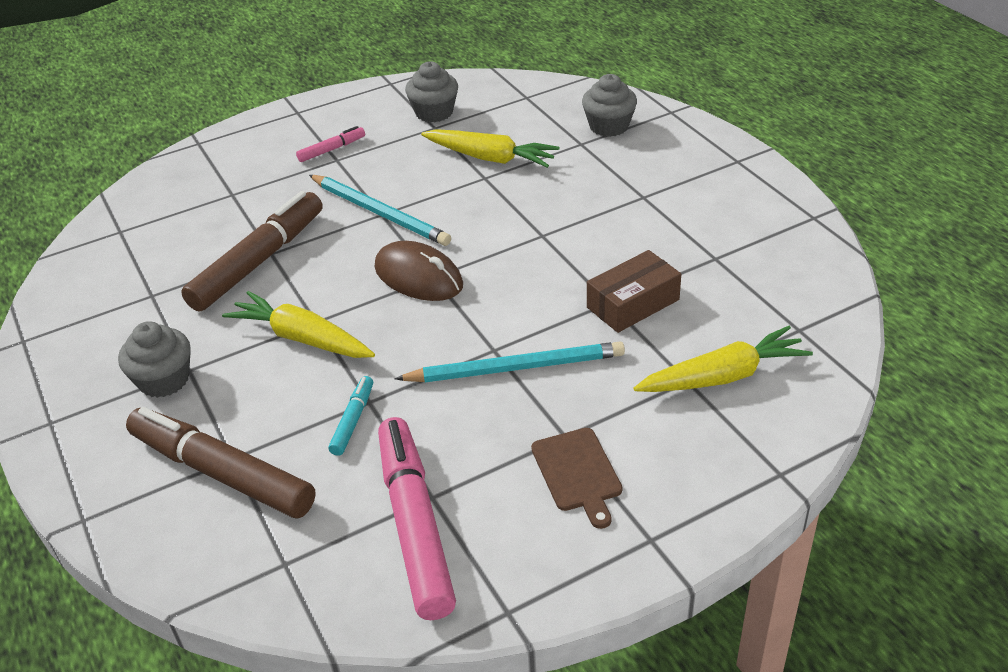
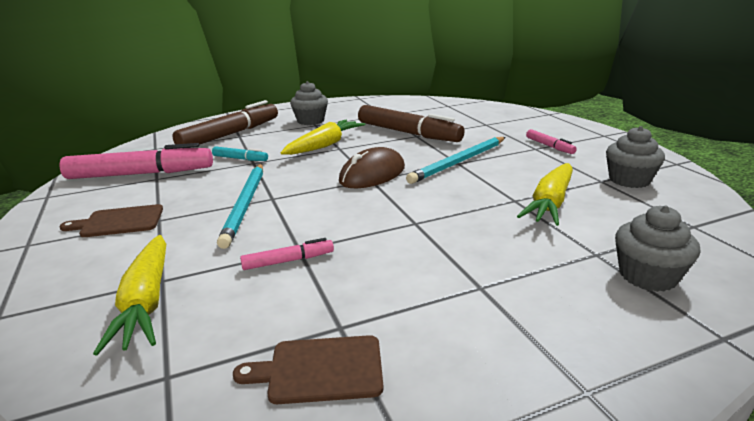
camera: 95 degrees right, 15 degrees down
brown box [587,250,681,333] -> pink marker [240,238,334,270]
none -> brown cutting board [233,335,384,404]

